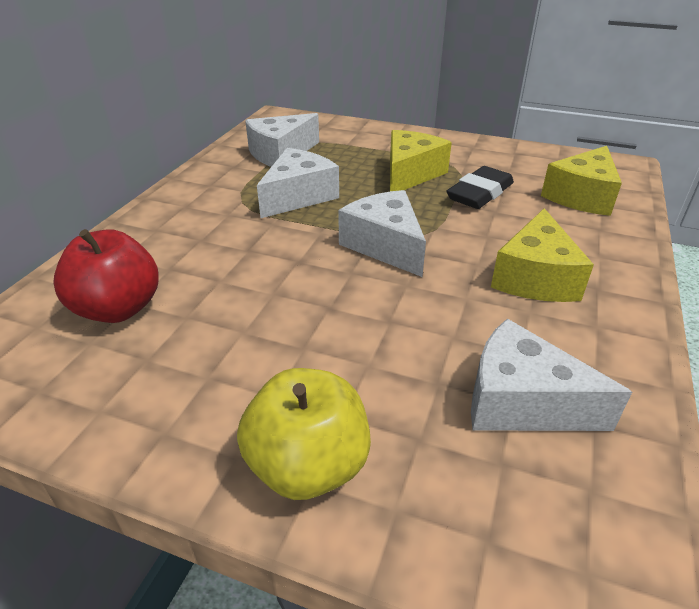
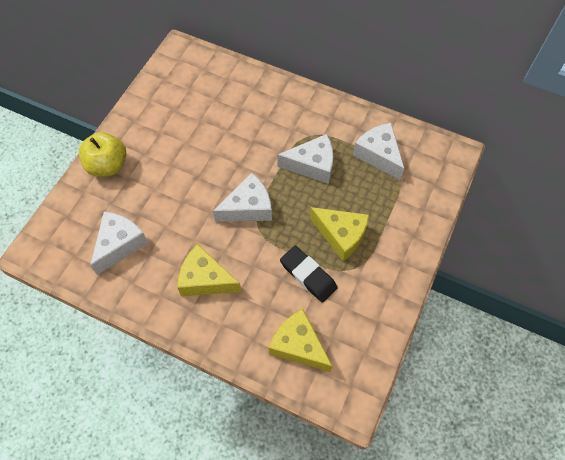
camera: 95 degrees right, 25 degrees up
red apple [53,229,159,323] -> none
white cheese [257,148,339,218] -> white cheese turned 45 degrees counterclockwise [277,134,333,184]

